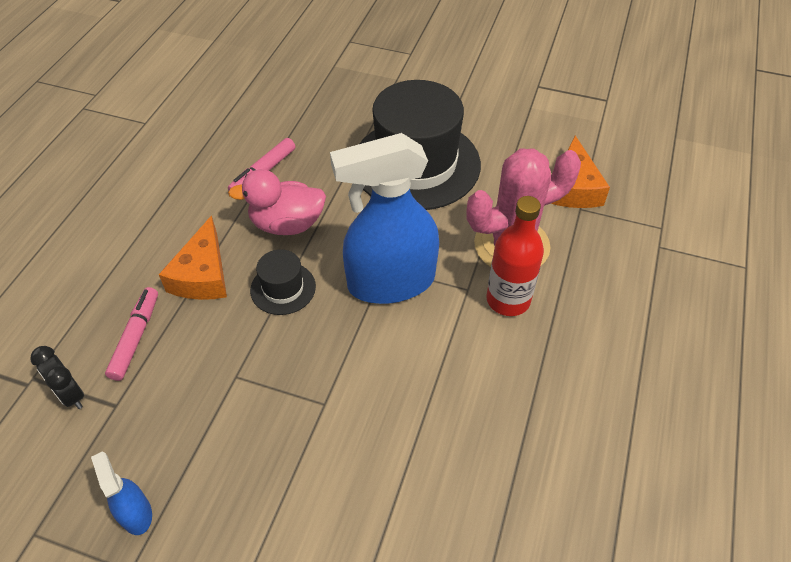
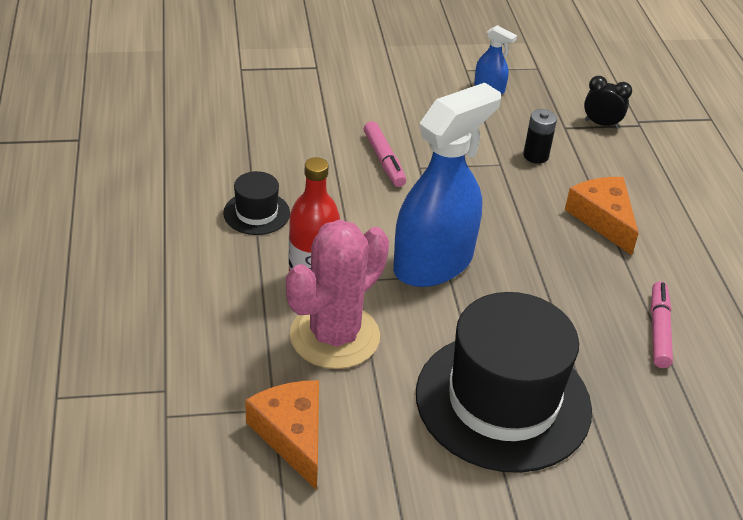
camera: 150 degrees right, 10 degrees down
pink marker [105,287,158,381] -> pink marker moved to [364,121,406,187]
pink duck [228,169,326,235] -> none
black hat [250,249,316,315] -> black hat moved to [223,171,290,235]
none -> black battery [523,109,557,164]

